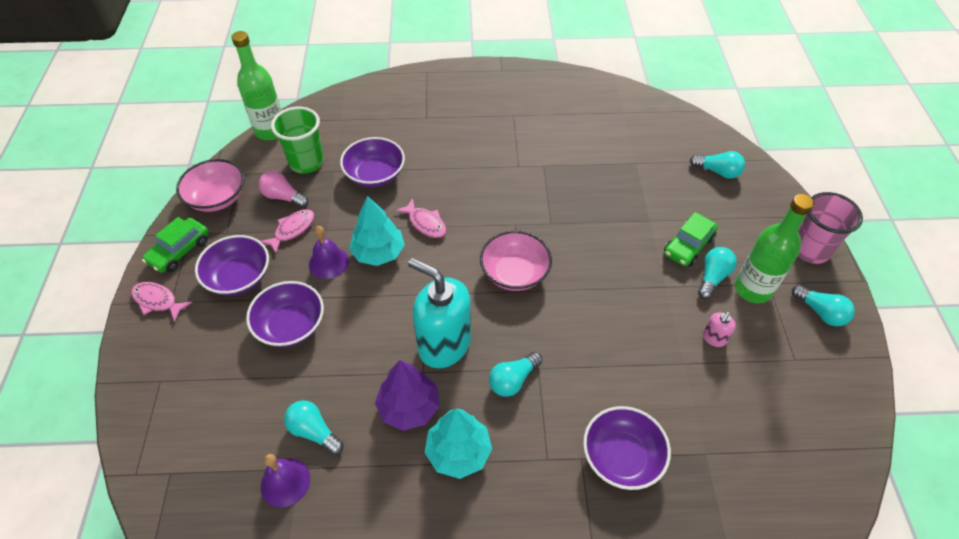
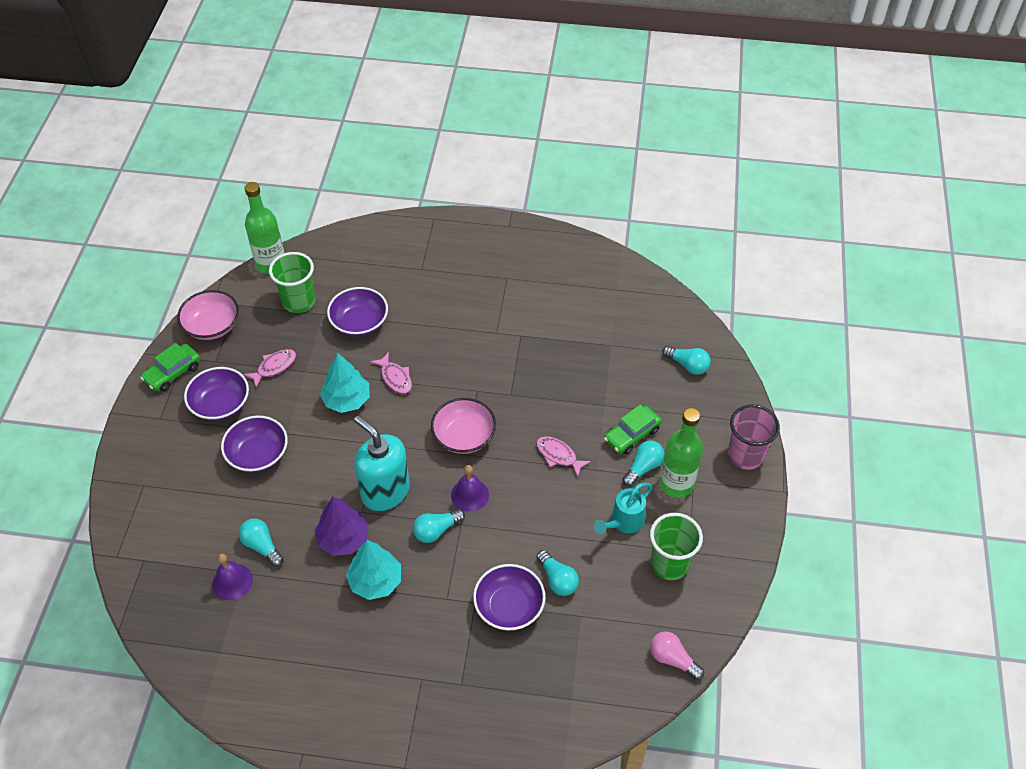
camera: 10 degrees right, 0 degrees up
pink fish [131,282,192,322] -> pink fish moved to [536,436,591,477]
pink light bulb [258,171,309,208] -> pink light bulb moved to [650,631,704,680]
purple bell [309,226,349,279] -> purple bell moved to [451,465,489,512]
pink soap dispenser [703,312,736,347] -> turquoise watering can [594,483,652,534]
turquoise light bulb [792,285,855,326] -> turquoise light bulb moved to [536,550,579,596]
none -> green cup [650,513,703,580]

